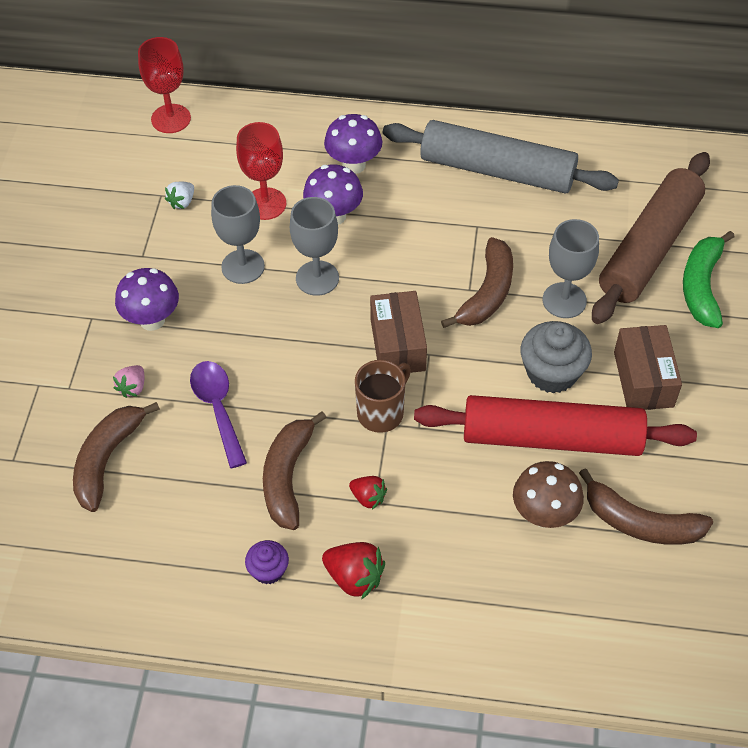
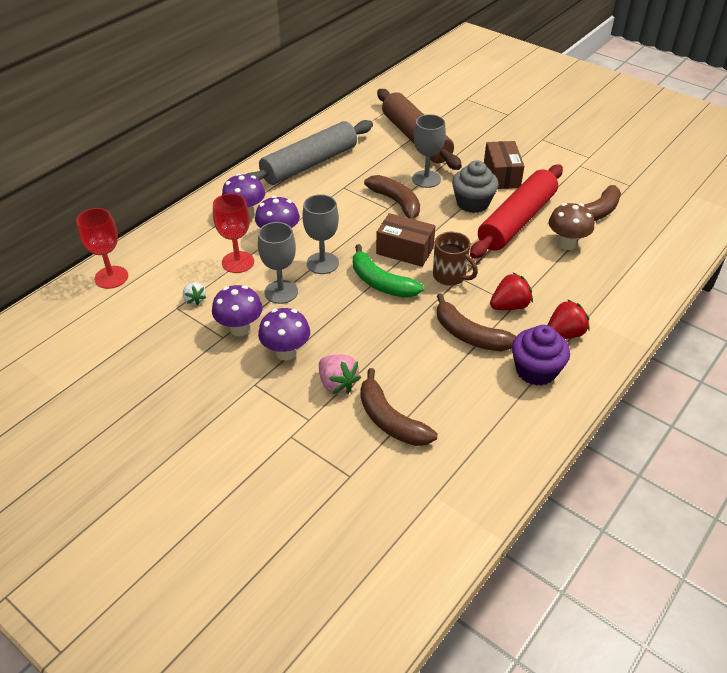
camera: 60 degrees left, 10 degrees down
pink strawberry [113,365,144,398] -> pink strawberry [319,354,361,394], size x1.59
purple spoon [190,361,247,468] -> none
purple cupcake [245,540,289,584] -> purple cupcake [512,325,570,386], size x1.78
red strawberry [349,476,387,510] -> red strawberry [490,273,533,310], size x1.59
brown mug [355,360,411,433] -> brown mug turned 150 degrees clockwise [433,232,478,286]
brown box [614,325,682,410] -> brown box turned 60 degrees clockwise [484,141,524,189]
green banana [683,231,735,328] -> green banana moved to [353,244,424,298]
none -> purple mushroom [212,285,263,337]

